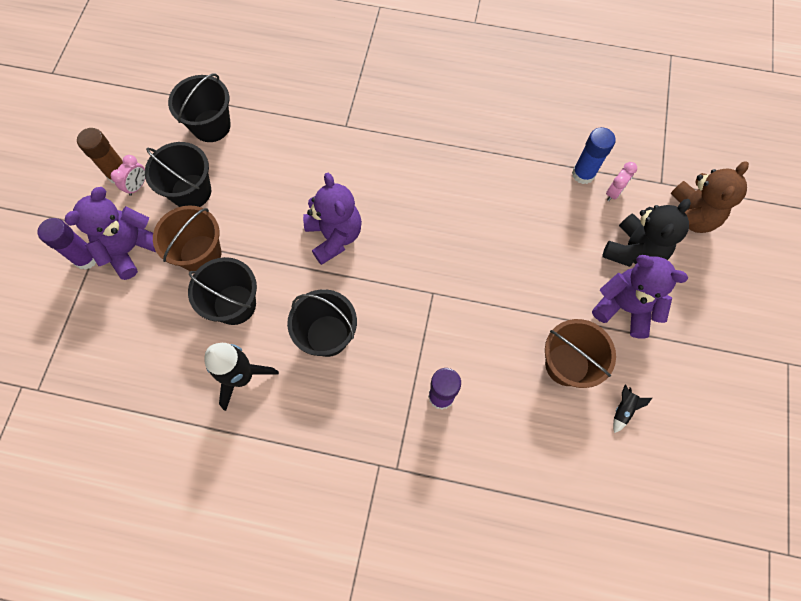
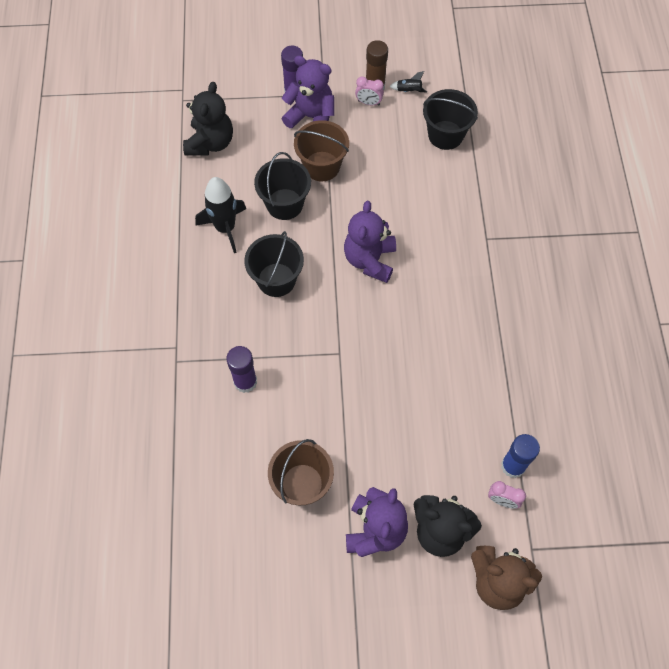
camera: 75 degrees right, 5 degrees down
black bucket [145,142,211,207] -> none
purple teddy bear [303,173,362,265] -> purple teddy bear turned 135 degrees clockwise [344,201,396,283]
black rocket [613,385,652,433] -> black rocket moved to [389,71,427,92]
none -> black teddy bear [183,82,233,156]

